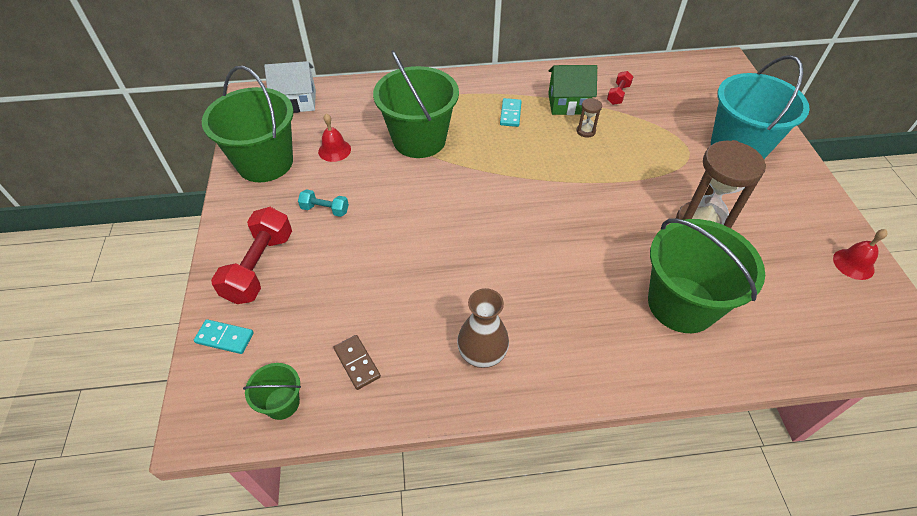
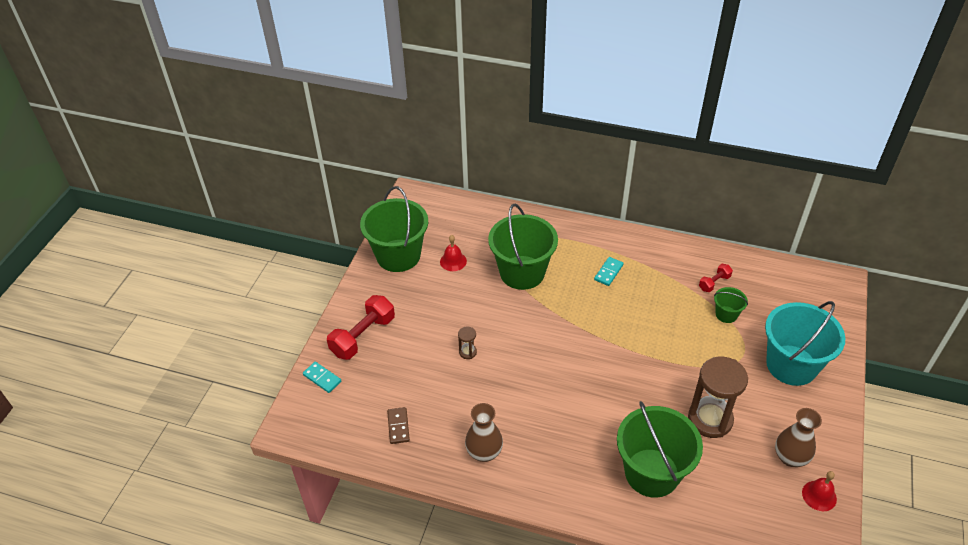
camera: 25 degrees right, 5 degrees down
green bucket [243,363,301,420] -> green bucket moved to [714,287,748,323]
white house [264,61,316,113] -> none
turquoise dumbbell [298,189,349,217] -> none
green house [548,65,597,115] -> none
brown hourglass [577,98,602,138] -> brown hourglass moved to [458,327,477,359]
none -> brown vase [775,408,822,467]

